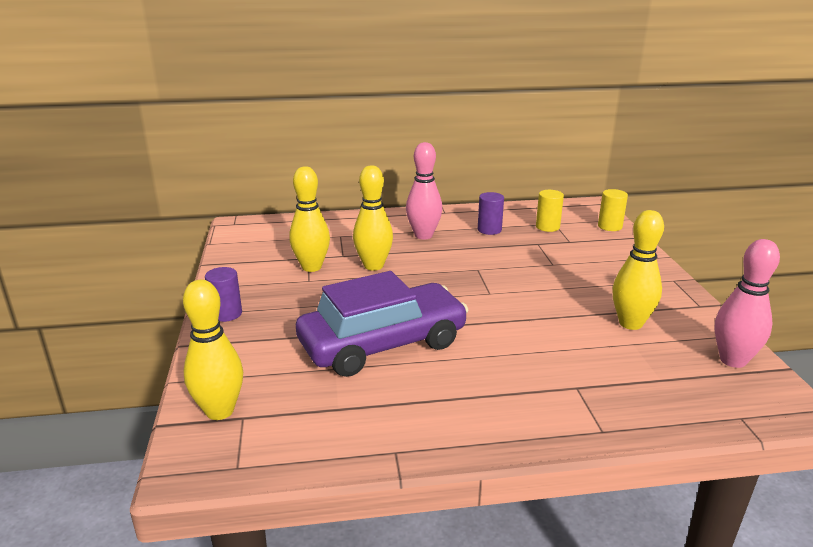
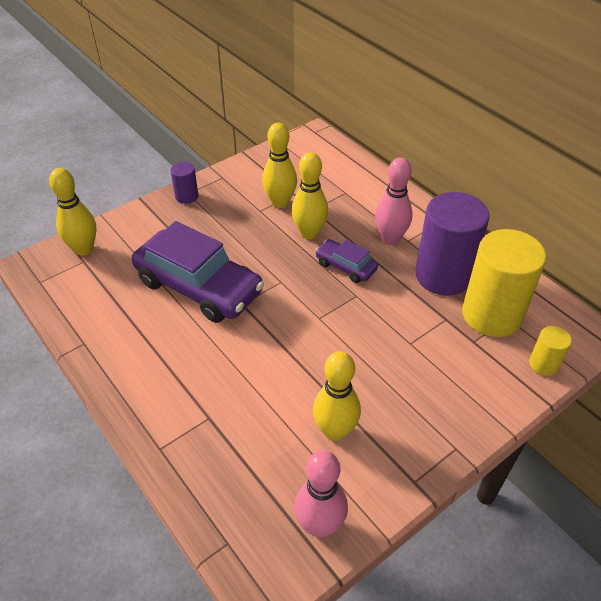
camera: 60 degrees right, 20 degrees up
purple cylinder [478,192,504,235] -> purple cylinder [415,192,490,296], size x2.18
yellow cylinder [536,190,564,232] -> yellow cylinder [462,229,546,337], size x2.18
none -> purple car [315,239,378,283]

